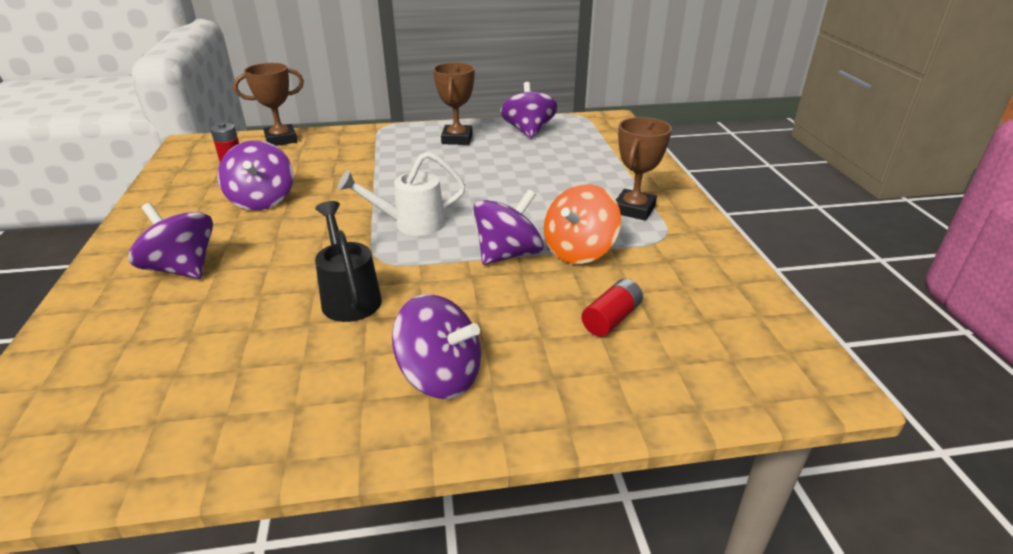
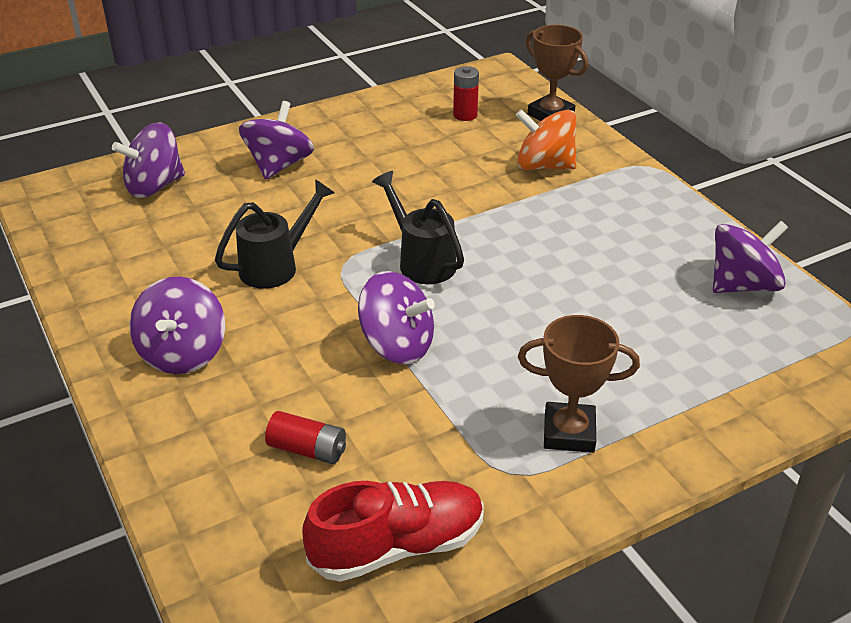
camera: 70 degrees right, 5 degrees up
purple spinning top [218,140,293,210] -> purple spinning top moved to [112,122,185,198]
white watering can [338,152,466,236] -> black watering can [372,171,464,284]
brown trophy [433,62,475,145] -> none
orange spinning top [544,184,621,264] -> orange spinning top moved to [516,109,576,170]
none -> red shoe [302,481,484,582]

